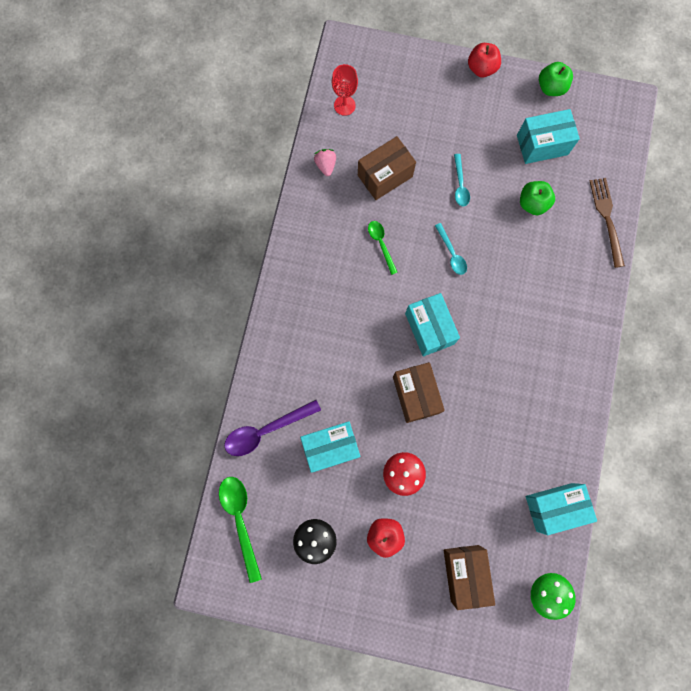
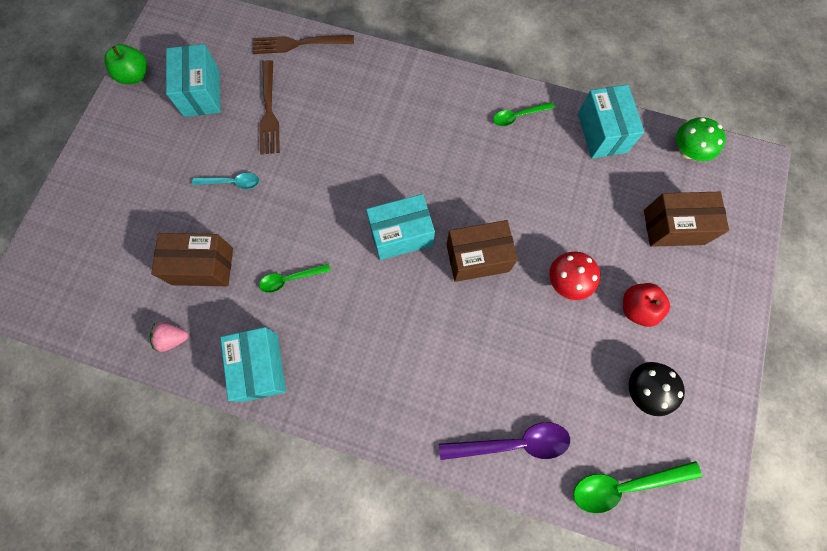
camera: 85 degrees left, 5 degrees down
purple spoon [224,400,321,456] -> purple spoon turned 75 degrees counterclockwise [439,422,570,460]
turquoise box [300,421,360,473] -> turquoise box moved to [220,327,286,402]
red goblet [332,64,358,116] -> none
brown box [358,136,416,200] -> brown box turned 60 degrees counterclockwise [151,233,233,286]
turquoise spoon [435,223,467,275] -> none
red apple [468,43,501,77] -> none
green apple [520,181,555,215] -> brown fork [260,60,280,154]
none -> green spoon [493,102,554,126]

